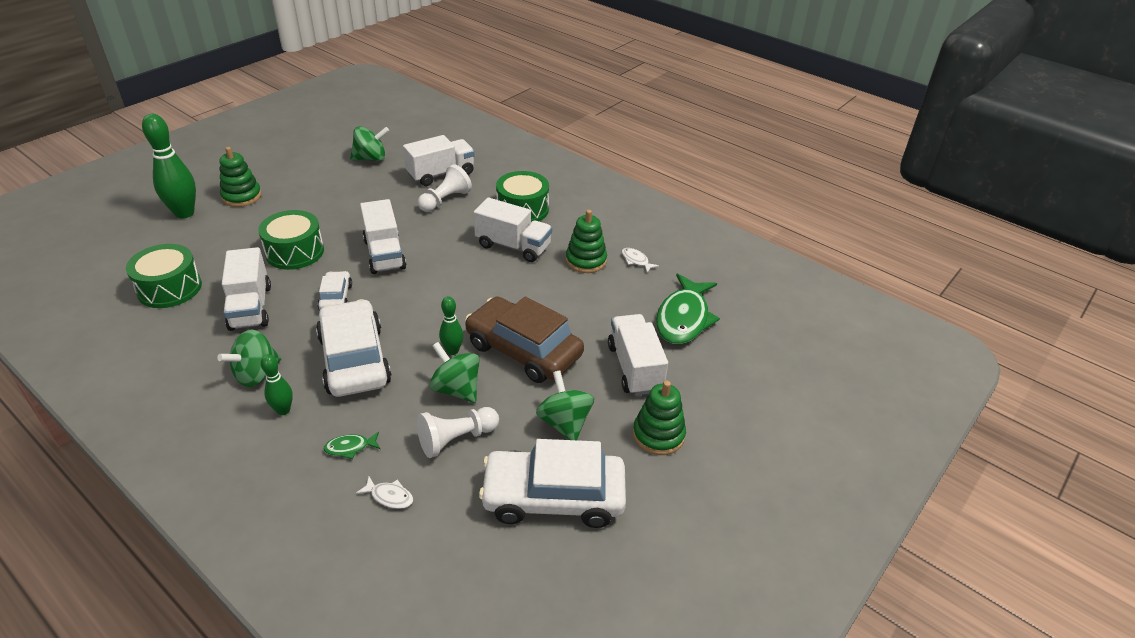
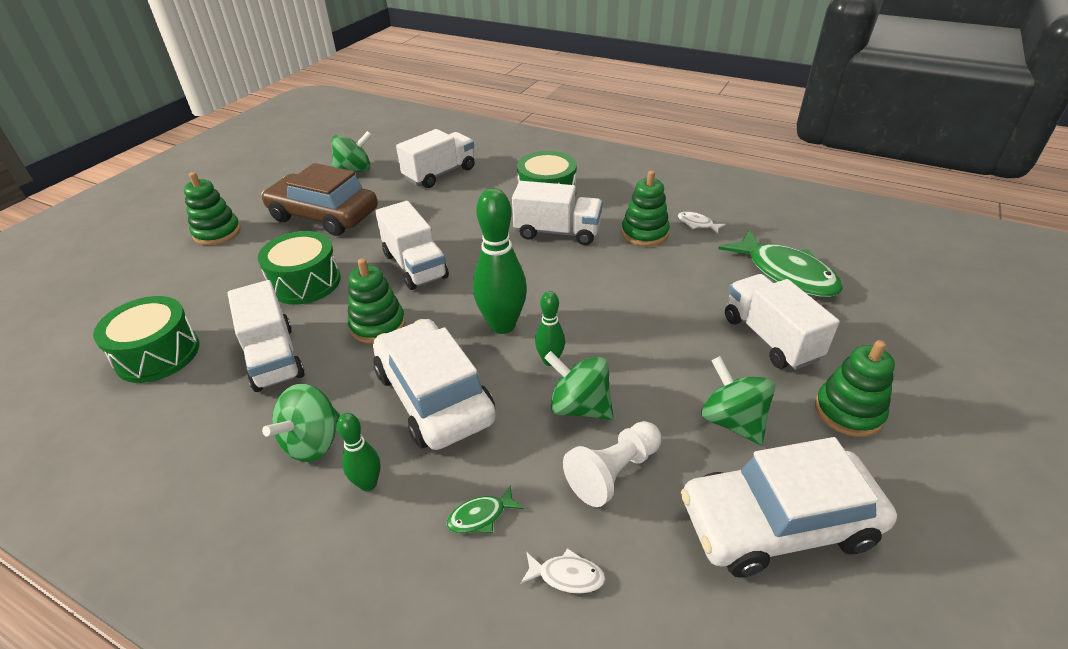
camera: 10 degrees left, 0 degrees up
green bowling pin [142,114,196,219] -> green bowling pin moved to [473,188,527,334]
white car [317,271,352,310] -> green stacking toy [348,258,405,344]
white pawn [418,164,472,212] -> none
brown car [465,296,584,383] -> brown car moved to [261,163,378,236]
green fish [656,273,720,344] -> green fish turned 45 degrees counterclockwise [718,229,843,297]

